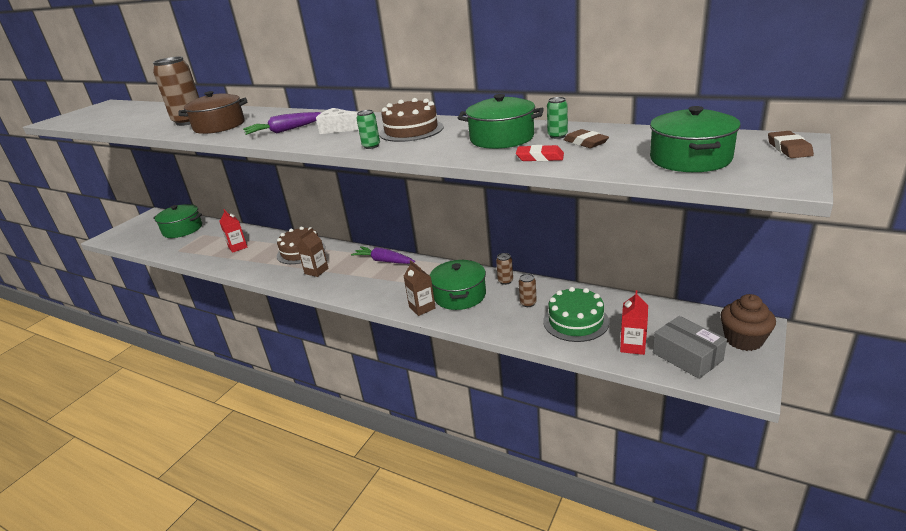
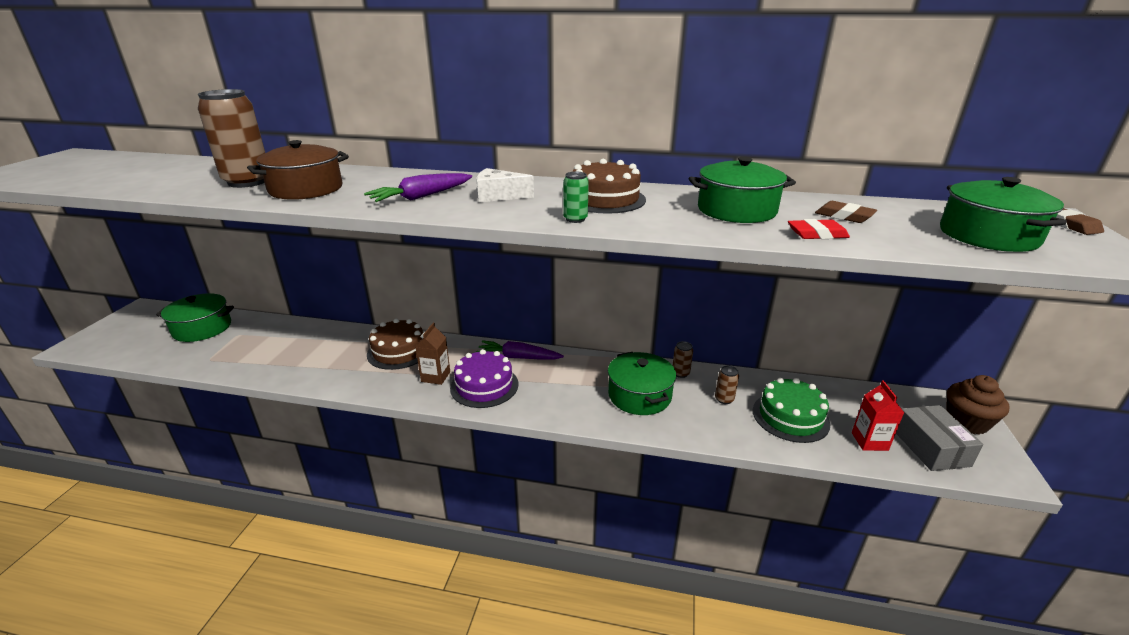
camera: 20 degrees left, 0 degrees up
red carton [219,209,247,253] -> none
brown carton [404,260,436,316] -> none
green can [547,97,568,139] -> none
grey box [653,316,727,379] -> grey box turned 45 degrees clockwise [896,405,984,471]
none -> purple cake [450,349,518,408]

